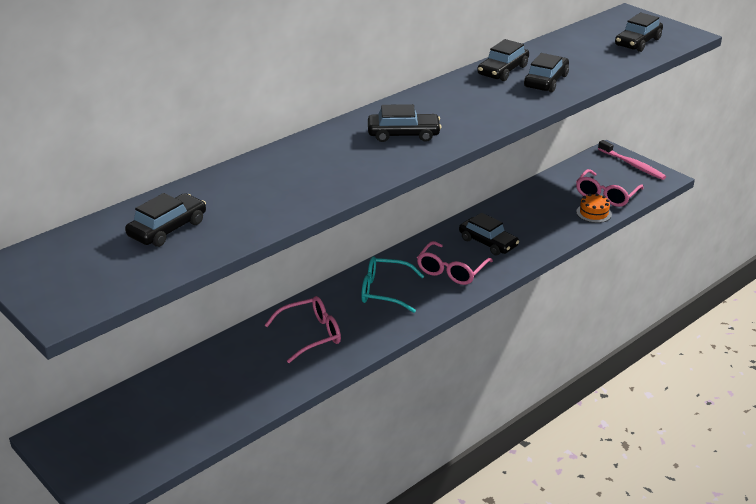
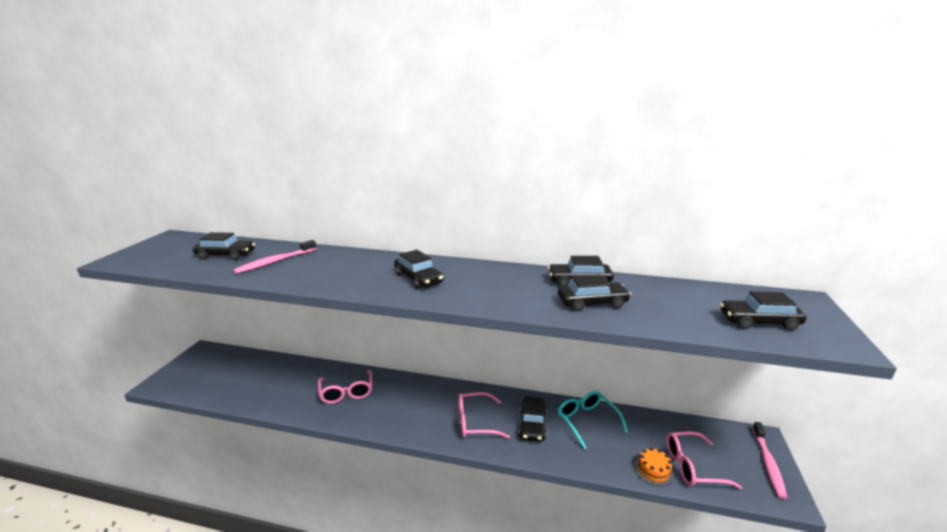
camera: 55 degrees right, 10 degrees down
pink glasses [265,296,341,363] -> pink glasses turned 45 degrees clockwise [318,370,372,404]
turquoise glasses [361,256,424,313] -> turquoise glasses moved to [558,391,628,449]
none -> pink toothbrush [233,240,317,274]

